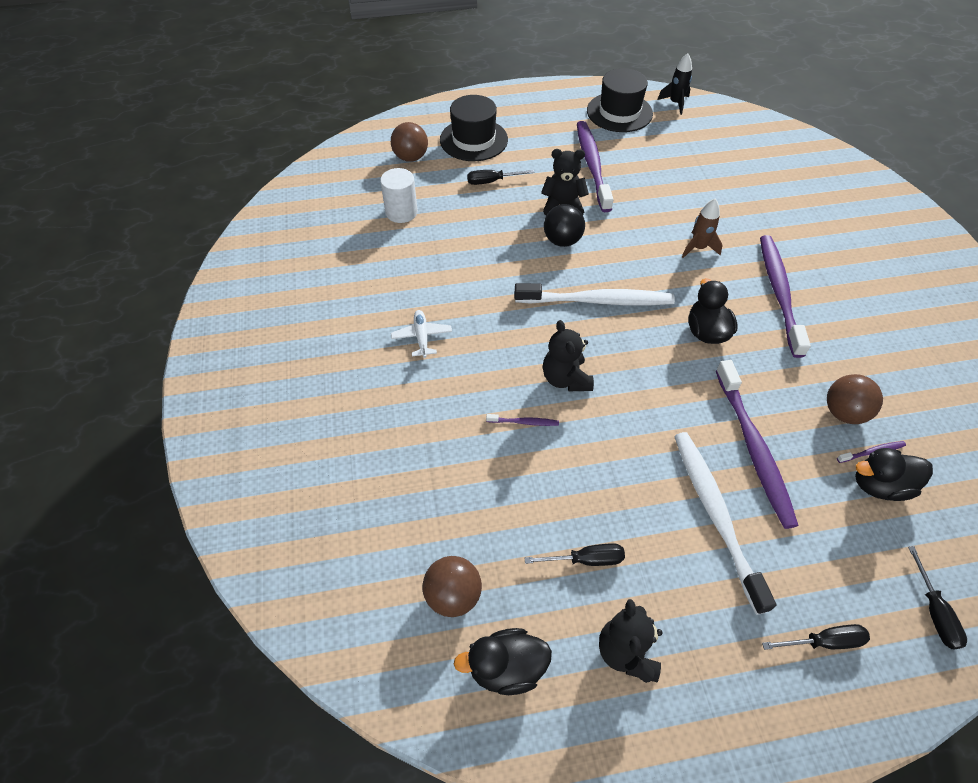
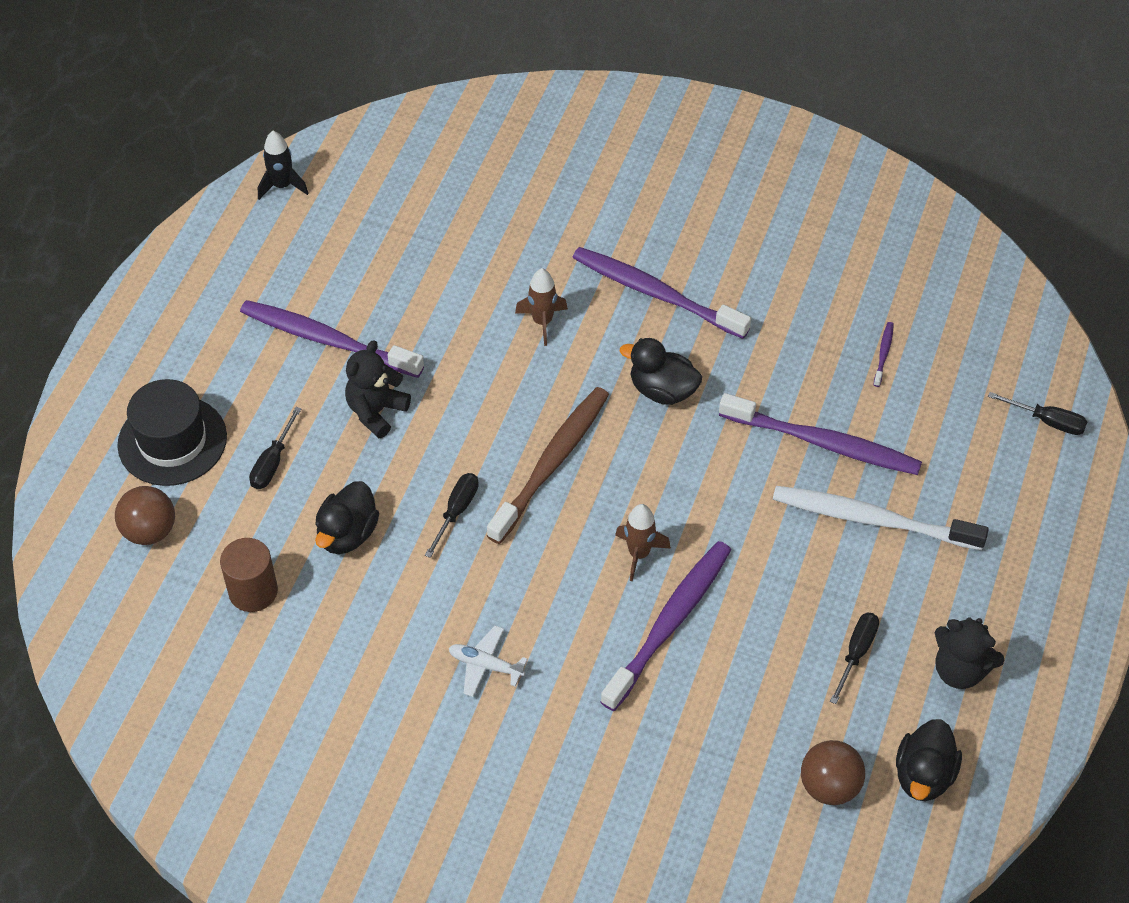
camera: 60 degrees left, 0 degrees up
white cylinder [380,168,418,223] -> brown cylinder [220,538,278,612]
purple toothbrush [486,414,559,426] -> purple toothbrush [600,541,731,711], size x2.47
white toothbrush [515,283,675,306] -> brown toothbrush [487,387,609,544]
black teddy bear [543,320,594,391] -> brown rocket [615,504,671,581]
black ball [544,204,585,247] -> none
black hat [587,68,653,132] -> none
black screwdriver [762,624,870,650] -> black screwdriver moved to [425,473,479,558]
brown ball [827,374,883,424] -> none
black duck [855,448,933,501] -> black duck moved to [315,481,379,554]

